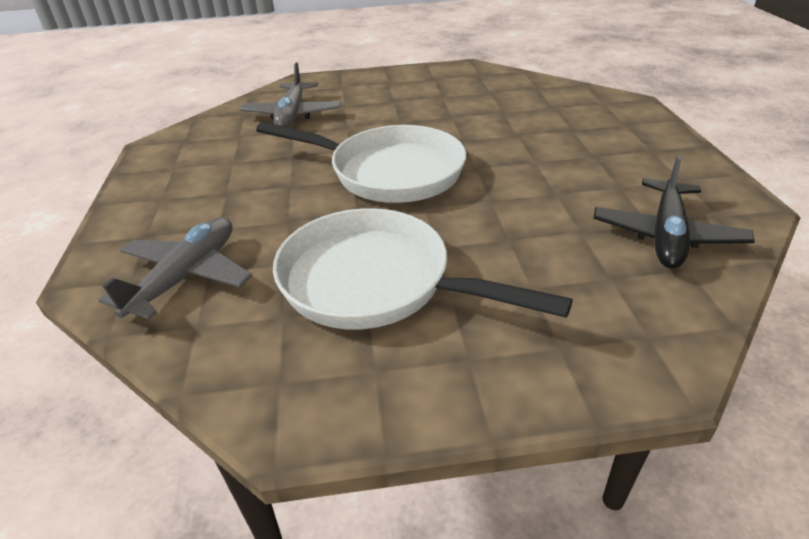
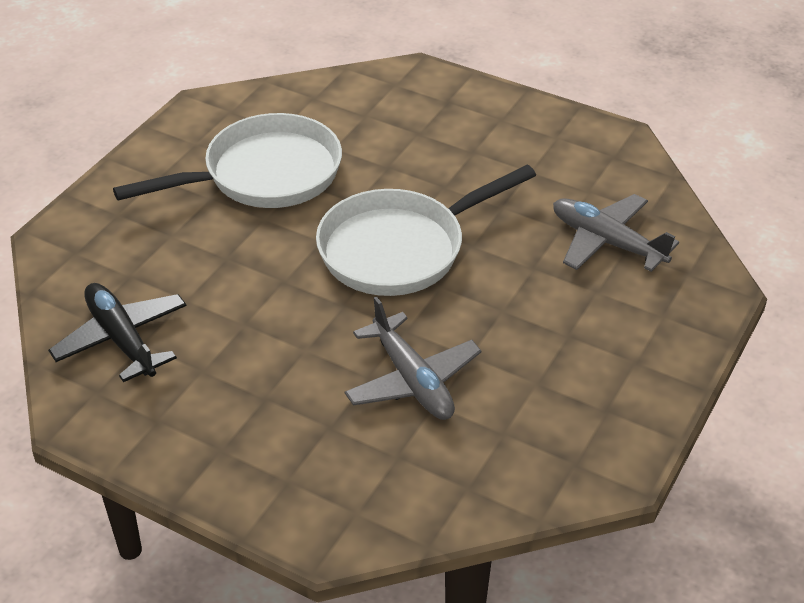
camera: 125 degrees right, 5 degrees up
grey plane [98,217,252,320] -> grey plane moved to [345,296,481,420]

